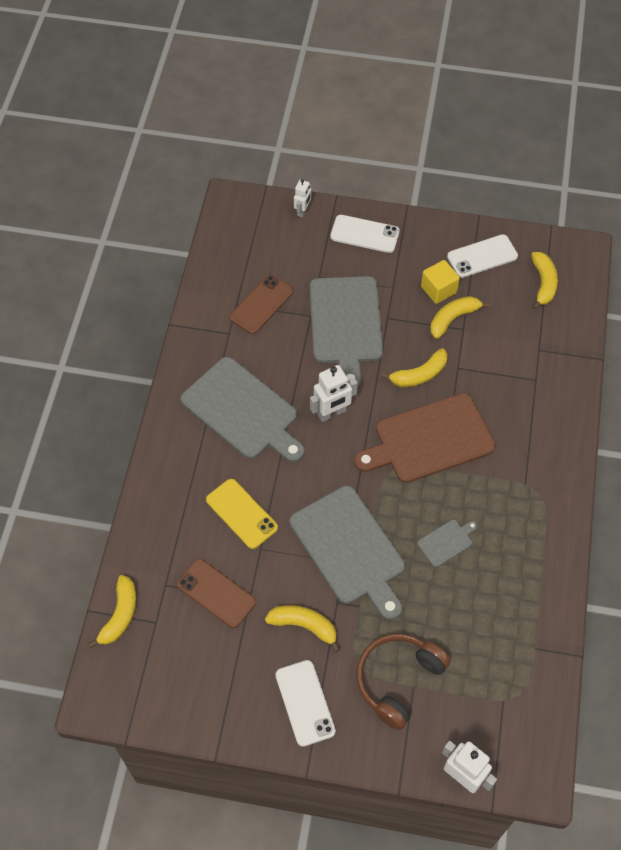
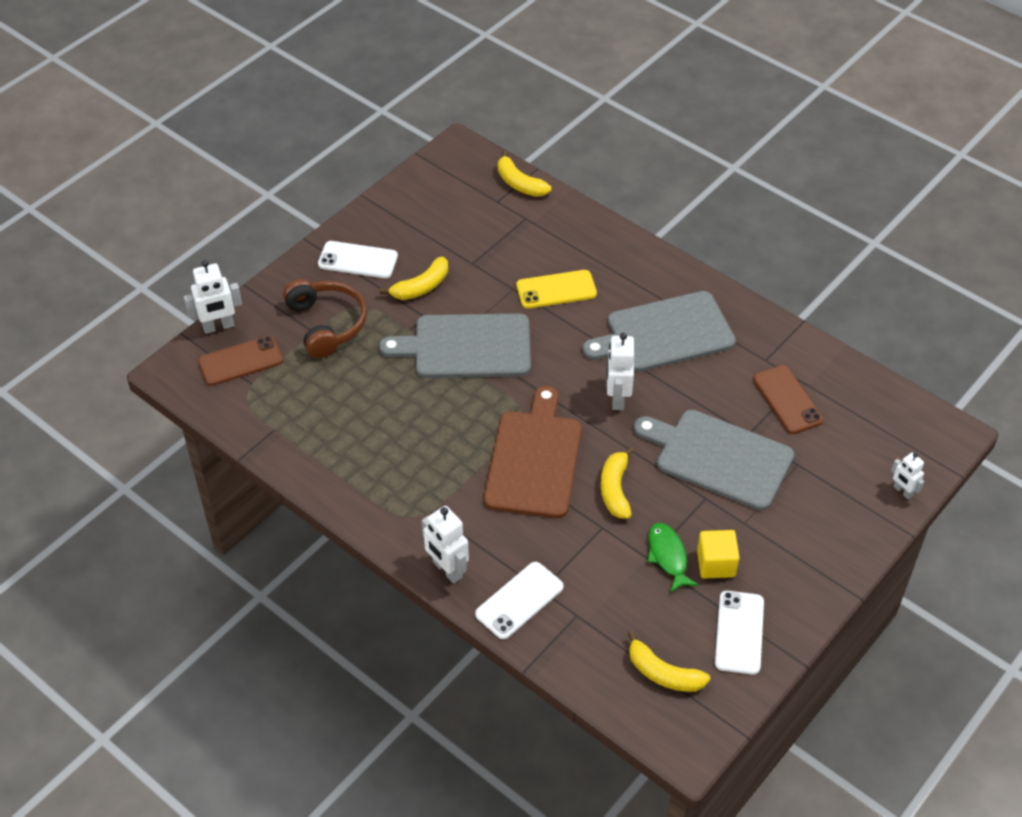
camera: 120 degrees right, 10 degrees down
brown phone [177,559,256,628] -> brown phone moved to [198,336,283,386]
white phone [330,215,400,253] -> white phone moved to [475,562,564,639]
grey cutting board [417,520,478,567] -> none
yellow banana [430,296,490,339] -> green fish [647,523,698,593]
none -> white robot [422,506,469,584]

